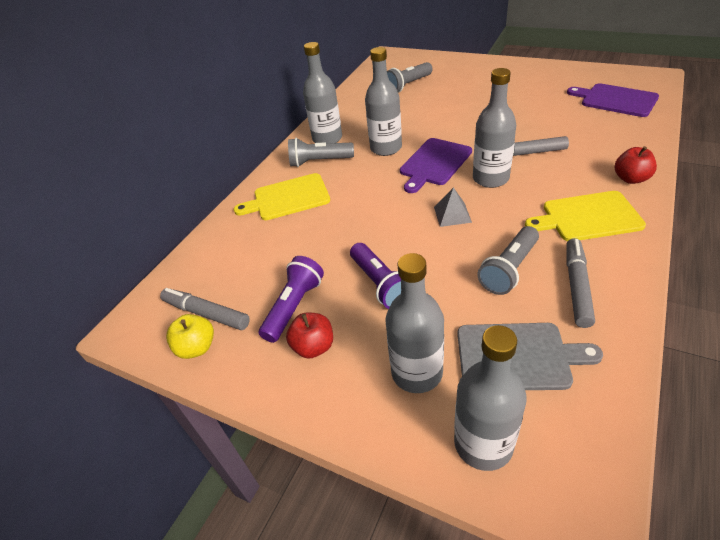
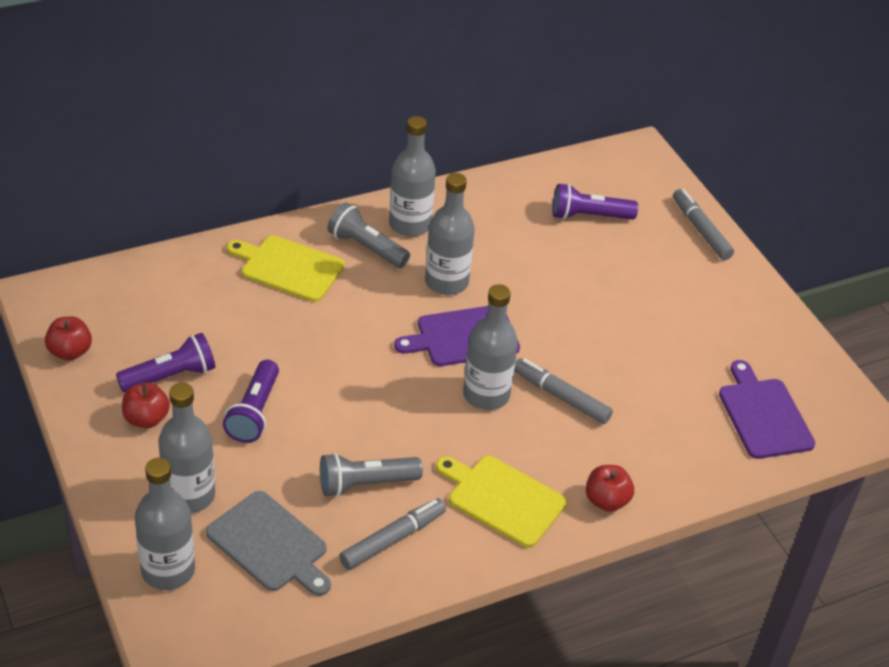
camera: 30 degrees right, 0 degrees up
grey marker [160,288,250,330] -> grey marker moved to [673,189,734,260]
yellow apple [166,314,214,359] -> red apple [45,316,92,361]
grey flashlight [387,62,433,93] -> purple flashlight [552,183,638,220]
grey pyramid [434,187,472,227] -> none

